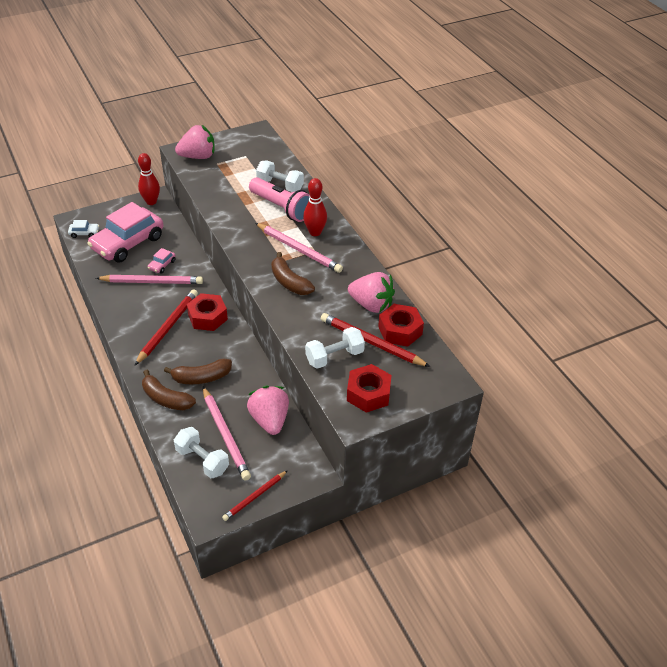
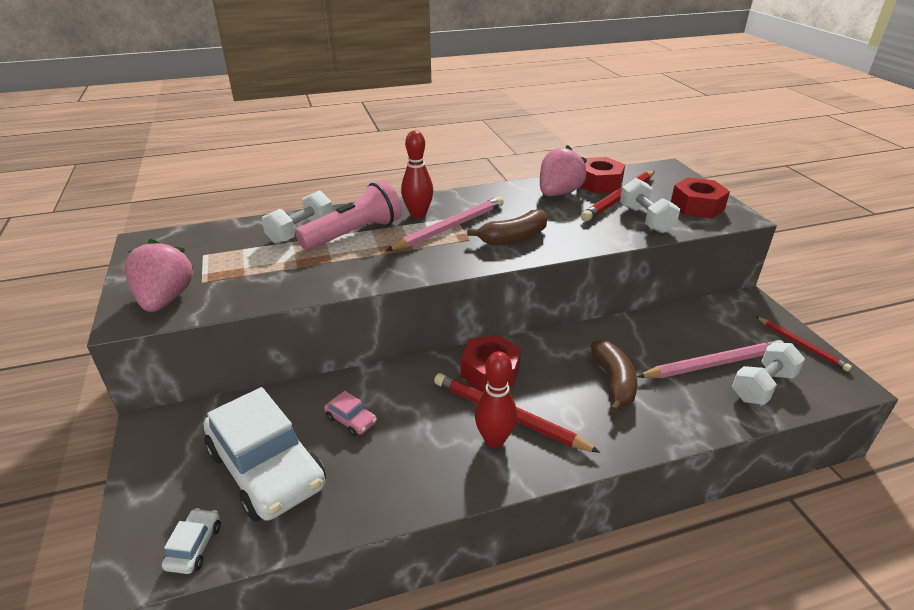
camera: 80 degrees left, 10 degrees down
pink car [87,202,163,262] -> white car [203,387,326,521]
pink pencil [96,275,203,284] -> none
red bowling pin [138,153,160,205] -> red bowling pin moved to [475,351,517,448]
brown banana [142,370,196,410] -> none
pink strawberry [247,386,289,435] -> none

